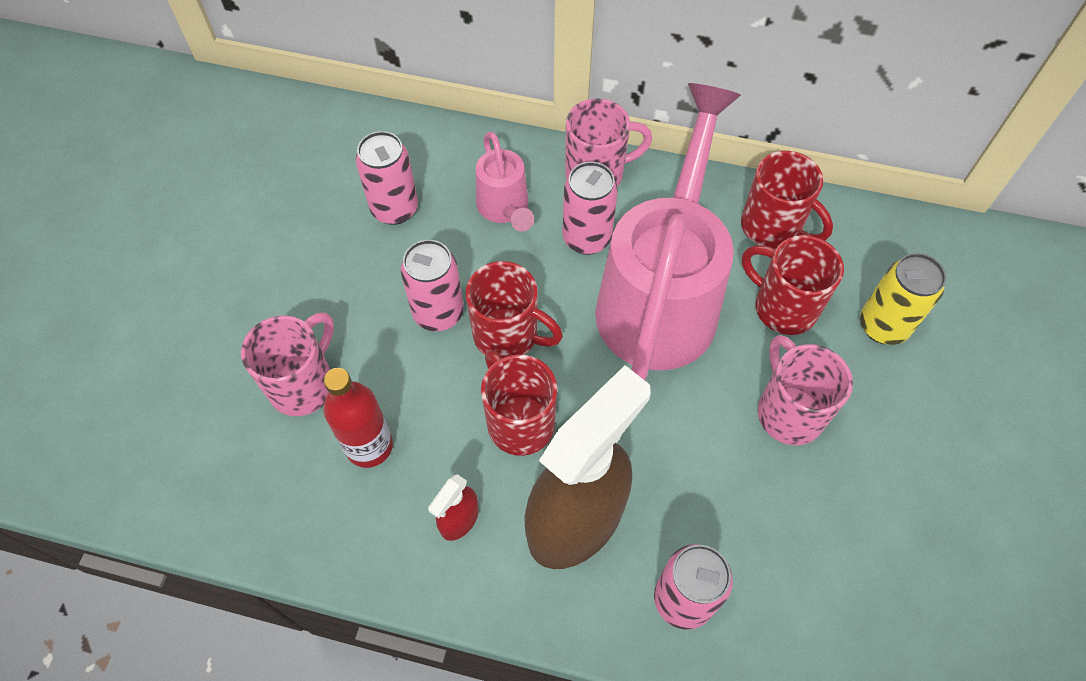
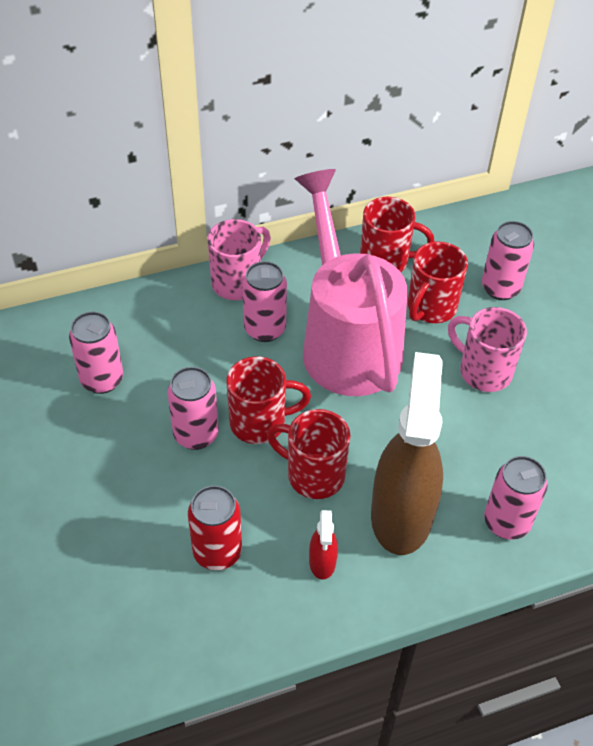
camera: 35 degrees left, 10 degrees down
pink mug [241,313,334,416] -> none
red bottle [323,368,393,468] -> red can [188,486,242,570]
pink watering can [476,132,534,232] -> none
red mug [742,235,844,335] -> red mug turned 60 degrees counterclockwise [408,242,468,323]
yellow can [860,253,946,345] -> pink can [482,221,534,300]

